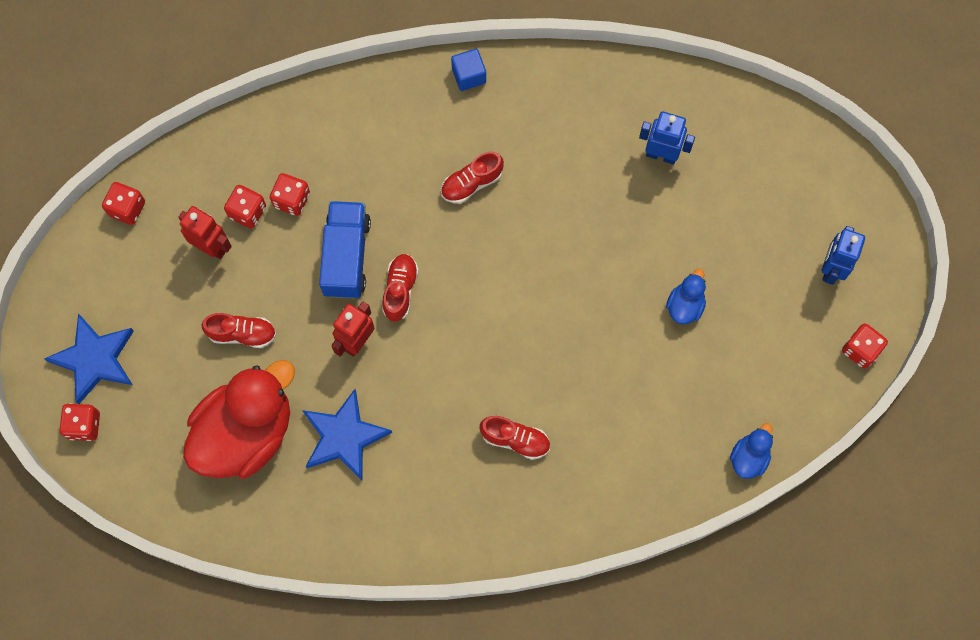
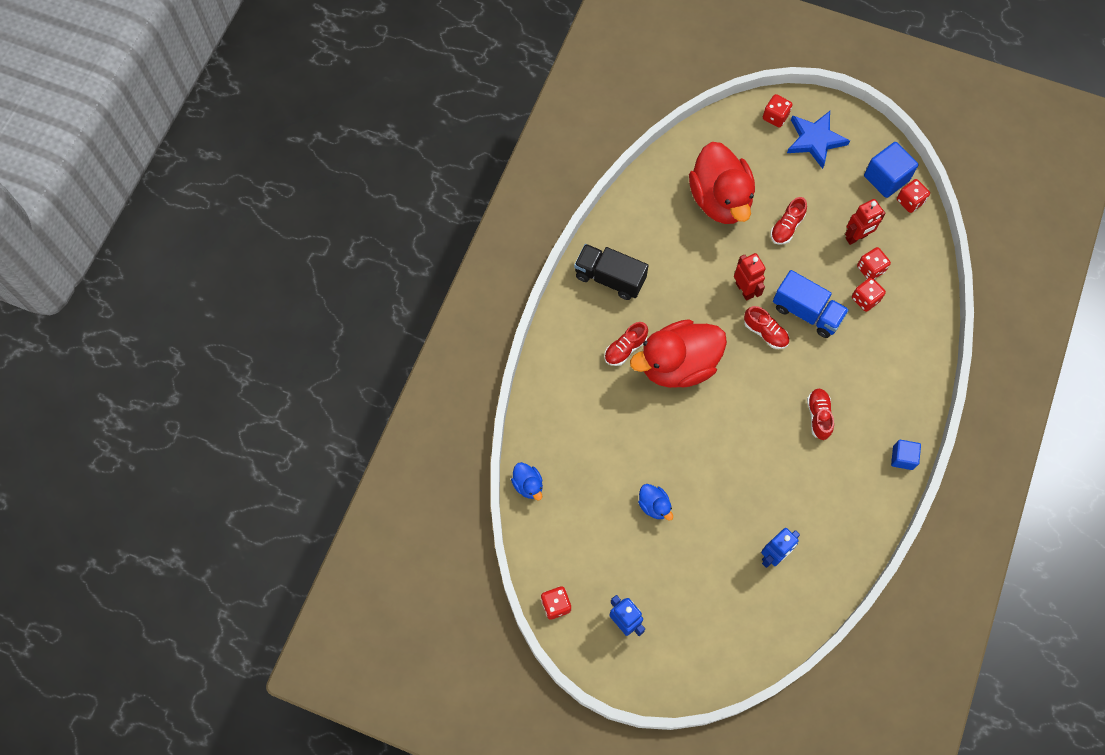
camera: 120 degrees right, 5 degrees down
blue star [302,389,392,480] -> none
none -> black truck [574,244,649,300]
none -> red duck [630,319,727,388]
none -> blue cube [864,142,918,198]

